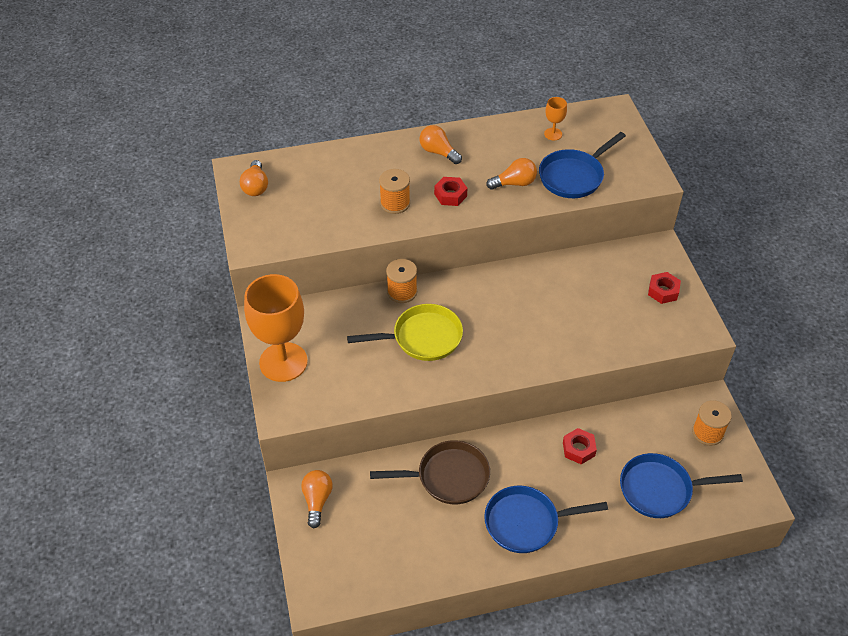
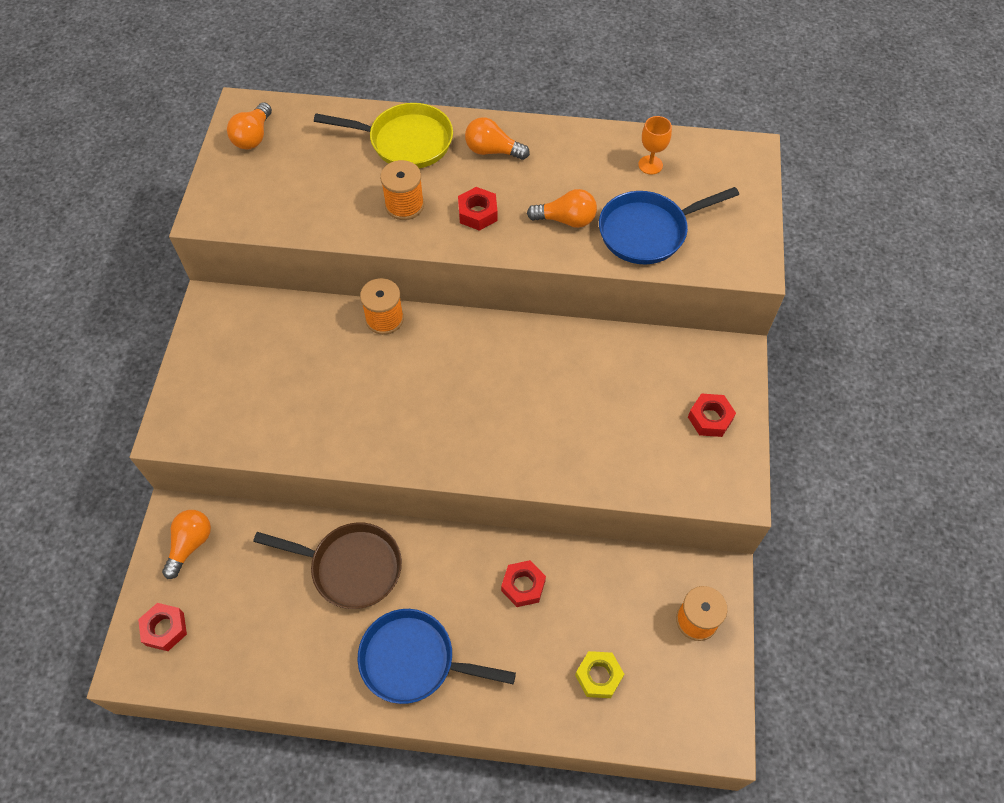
camera: 20 degrees right, 10 degrees up
orange goblet [244,274,308,382] -> none
yellow pan [347,304,463,361] -> yellow pan moved to [314,103,453,168]
orange light bulb [419,125,462,164] -> orange light bulb turned 45 degrees counterclockwise [465,117,530,160]
blue pan [620,453,743,518] -> yellow nut [575,651,624,698]
none -> red nut [138,603,187,651]

